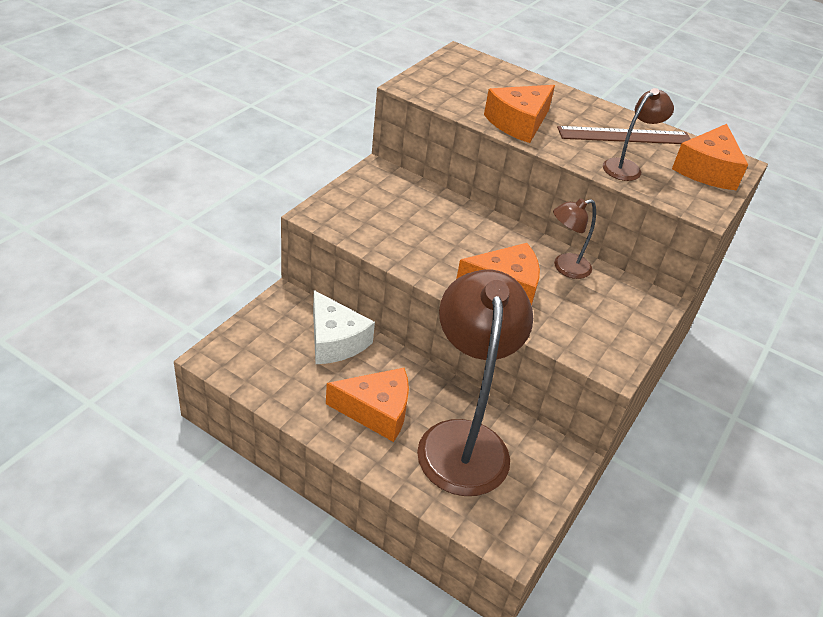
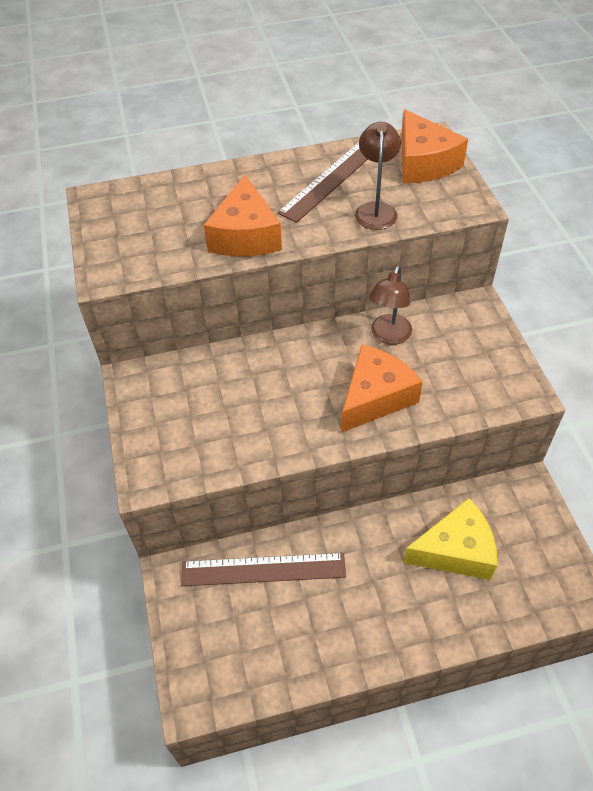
camera: 40 degrees left, 10 degrees up
white cheese [313,290,375,364] -> brown ruler [181,553,346,586]
orange cheese [326,368,409,442] -> none
brown lamp [417,270,533,496] -> yellow cheese [403,498,497,580]

